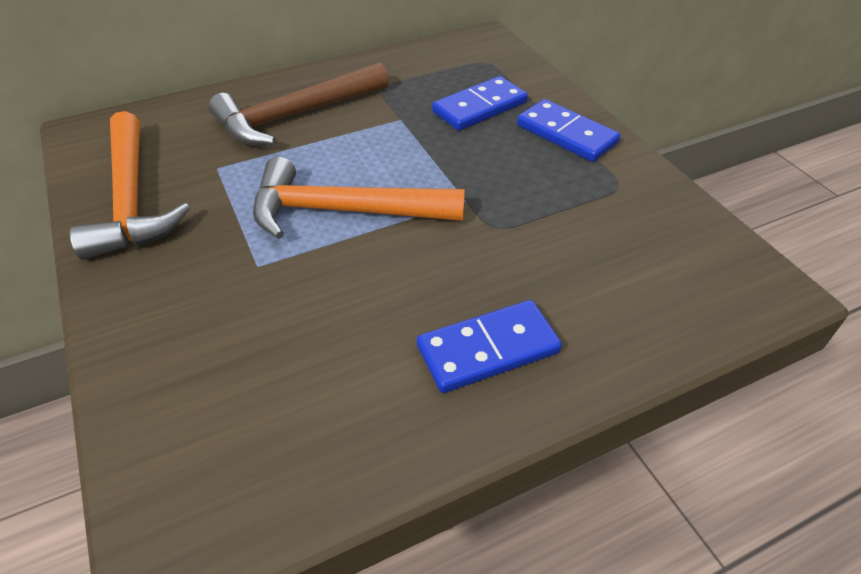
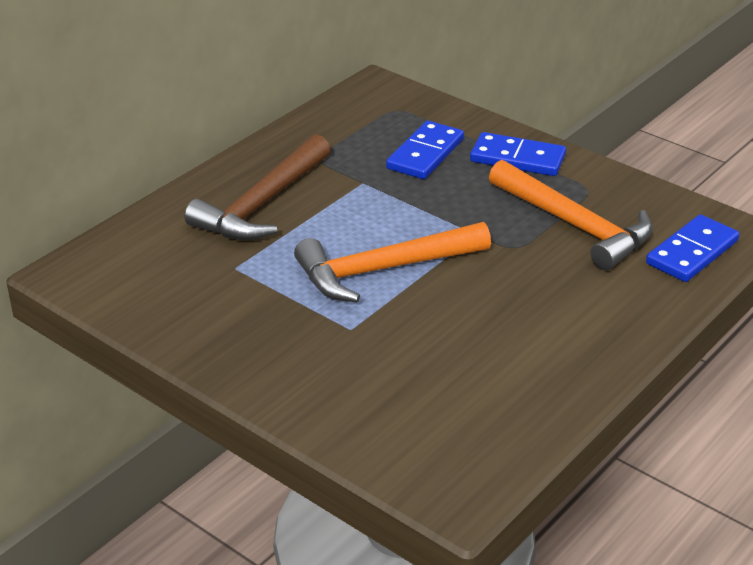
camera: 25 degrees left, 10 degrees down
orange hammer [70,111,190,260] -> orange hammer moved to [489,160,653,270]
blue domino [417,300,562,393] -> blue domino moved to [646,215,739,282]

